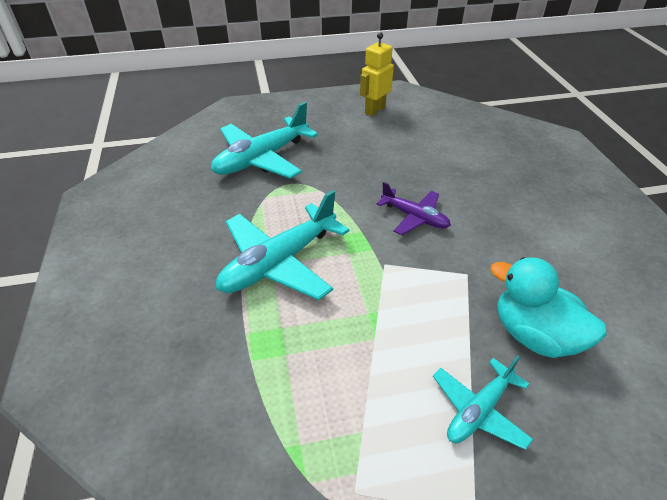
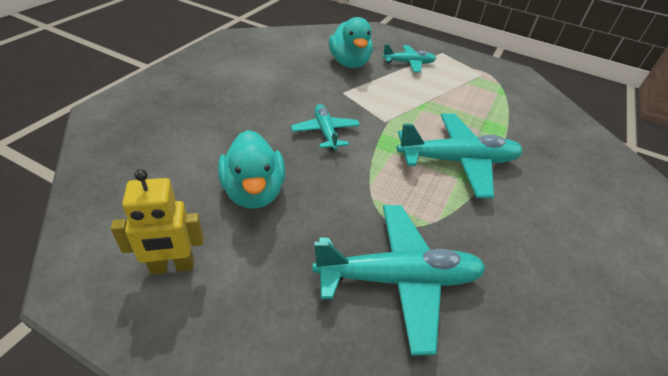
camera: 145 degrees left, 0 degrees up
purple plane [377,182,451,235] -> turquoise plane [291,104,360,150]
none -> turquoise duck [218,130,285,209]

